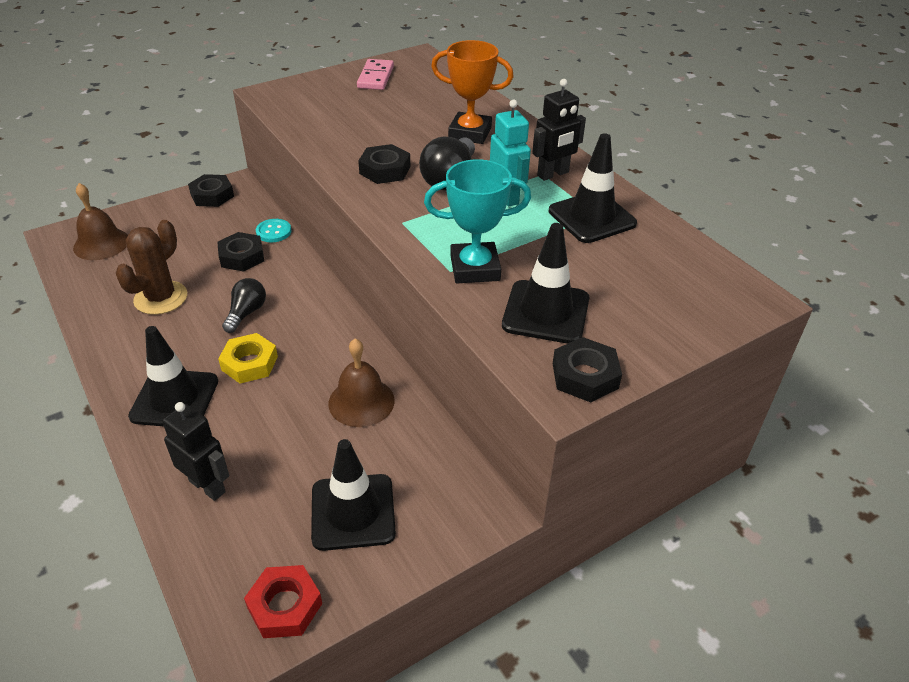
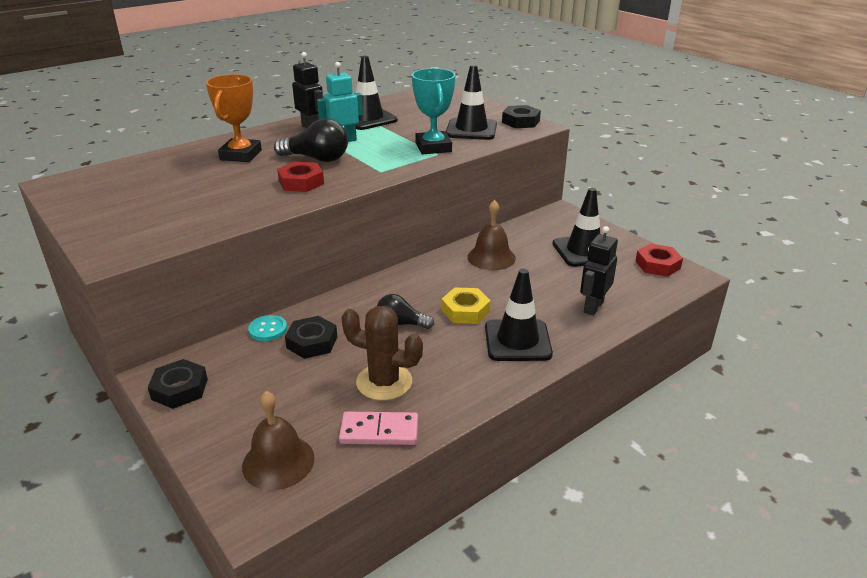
camera: 95 degrees left, 10 degrees down
pink domino [357,59,394,90] -> pink domino moved to [339,412,418,445]
black nut [358,144,410,184] -> red nut [277,162,324,192]

